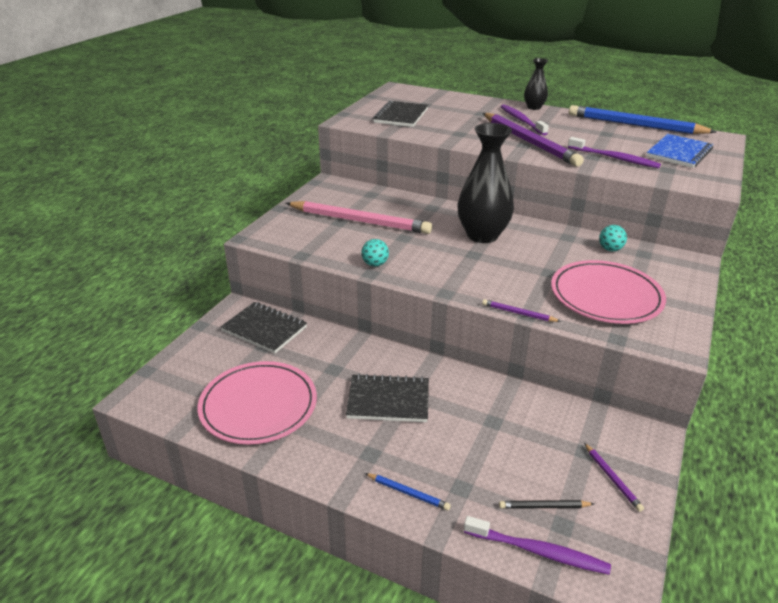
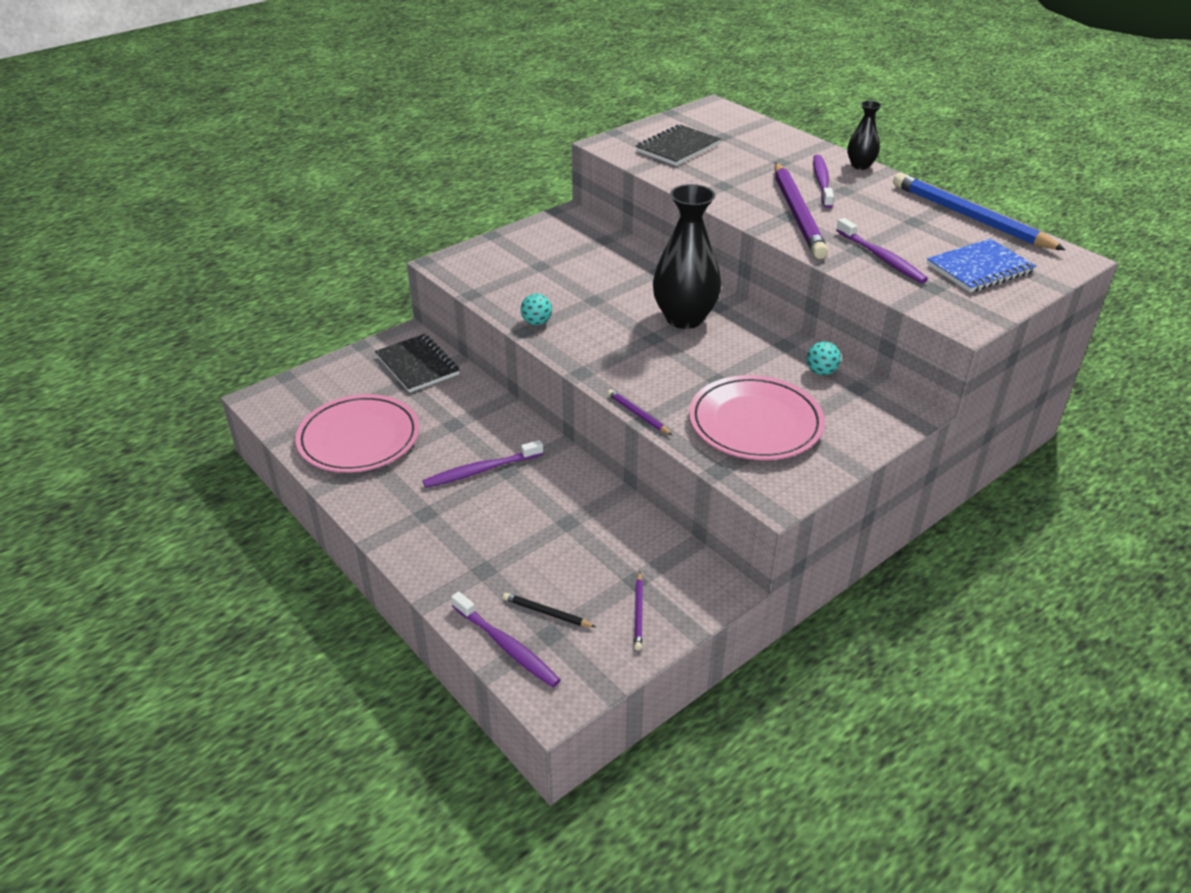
camera: 25 degrees right, 5 degrees up
pink pencil [286,201,432,234] -> none
black notebook [346,374,429,422] -> purple toothbrush [423,440,543,488]
blue pencil [365,473,451,510] -> none

